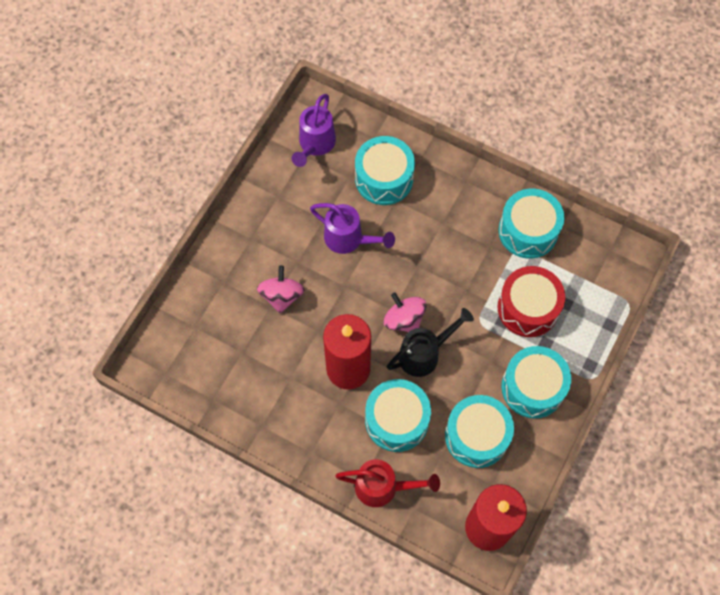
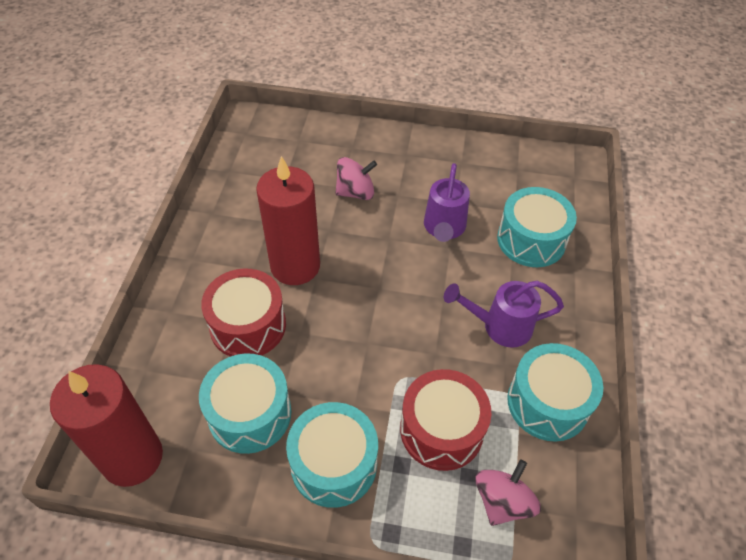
camera: 70 degrees right, 15 degrees down
purple watering can [292,94,336,167] -> purple watering can moved to [444,281,564,348]
red watering can [335,459,440,507] -> none
turquoise drum [365,379,431,452] -> red drum [201,268,286,357]
pink spinning top [384,293,426,332] -> pink spinning top moved to [475,459,541,526]
black watering can [387,308,474,377] -> none

